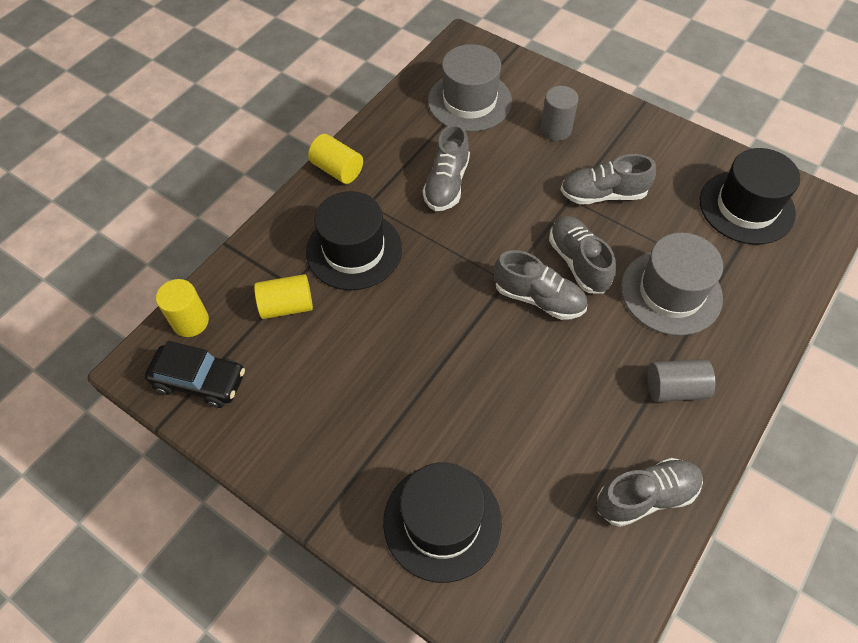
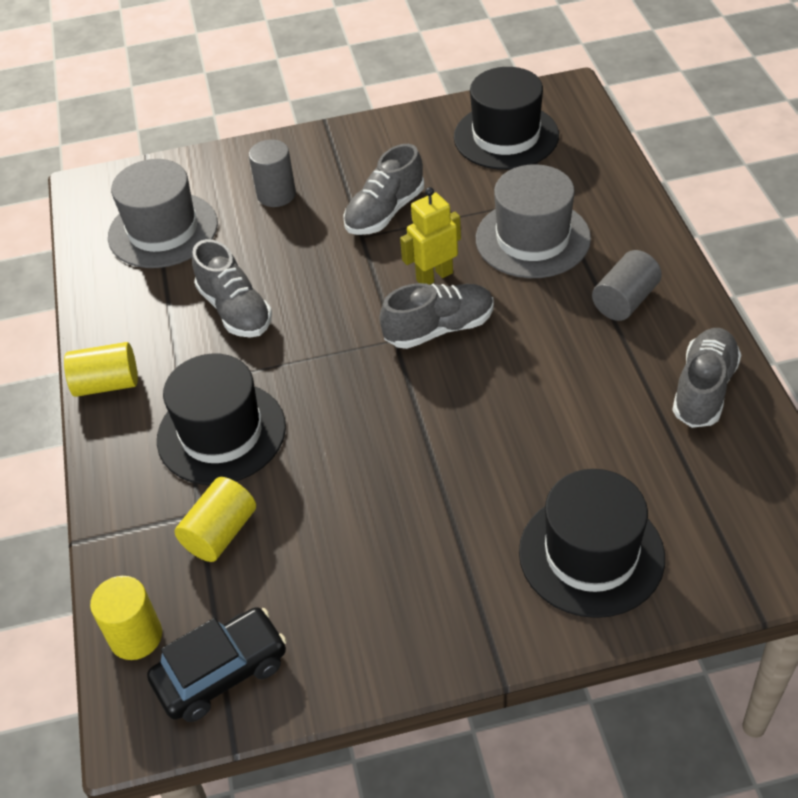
camera: 45 degrees left, 10 degrees down
grey shoe [549,216,616,294] -> yellow robot [400,187,461,285]

